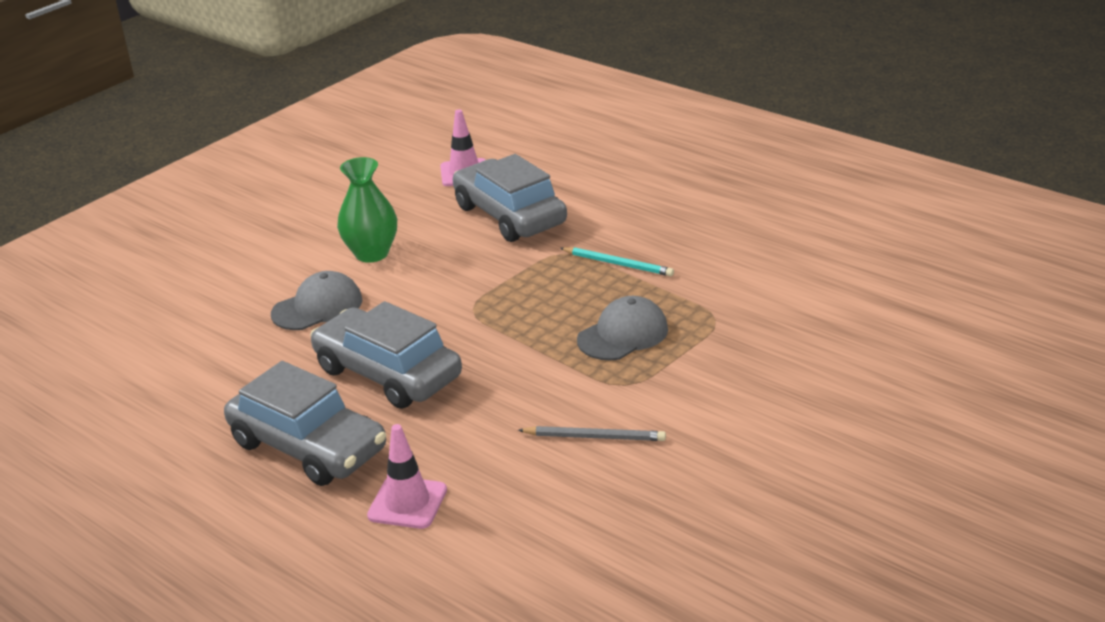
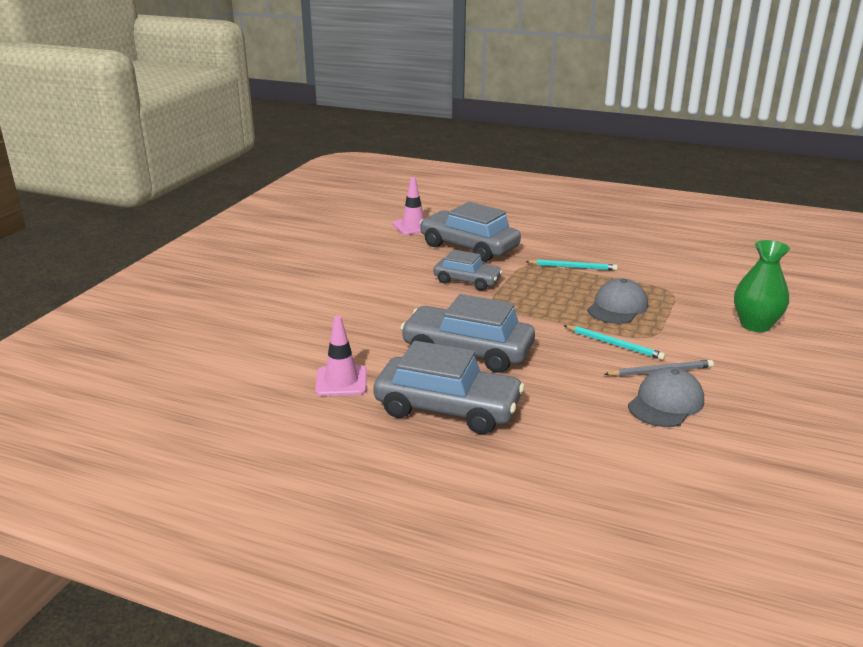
camera: 20 degrees left, 5 degrees down
grey cap [271,271,362,330] -> grey cap moved to [628,367,704,427]
green vase [337,157,397,263] -> green vase moved to [734,240,790,332]
pink traffic cone [367,424,447,529] -> pink traffic cone moved to [315,316,367,396]
none -> grey car [434,250,503,290]
none -> turquoise pencil [563,325,665,360]

